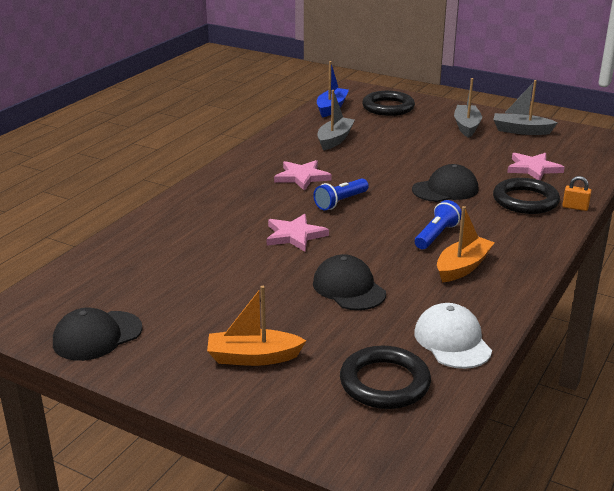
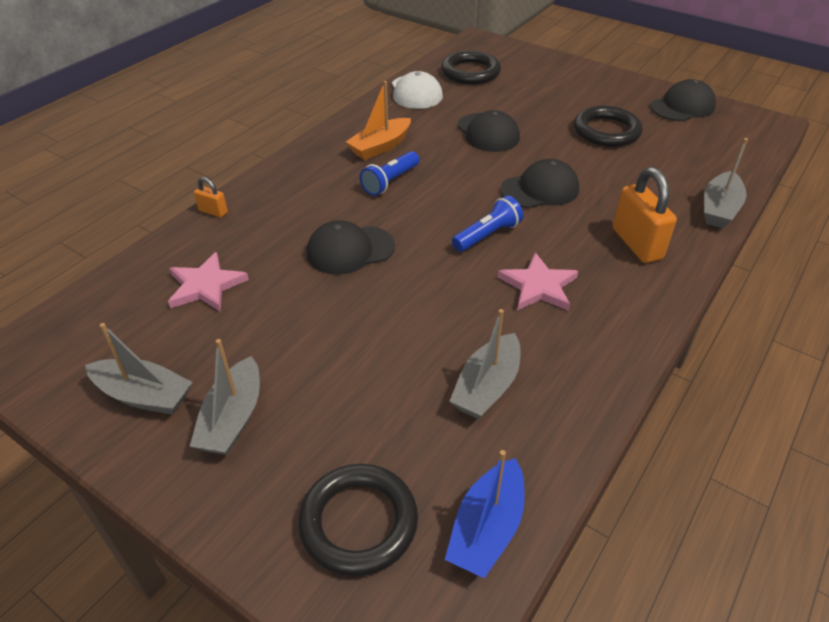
camera: 175 degrees left, 15 degrees up
orange boat [207,286,306,366] -> none
pink star [267,214,329,252] -> black cap [501,159,579,208]
black ring [493,178,560,214] -> black ring moved to [574,106,642,147]
none -> orange padlock [613,167,677,263]
none -> grey boat [704,138,748,228]

